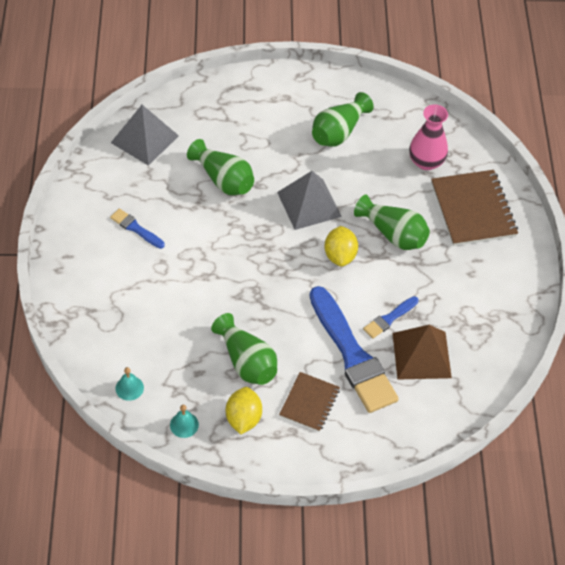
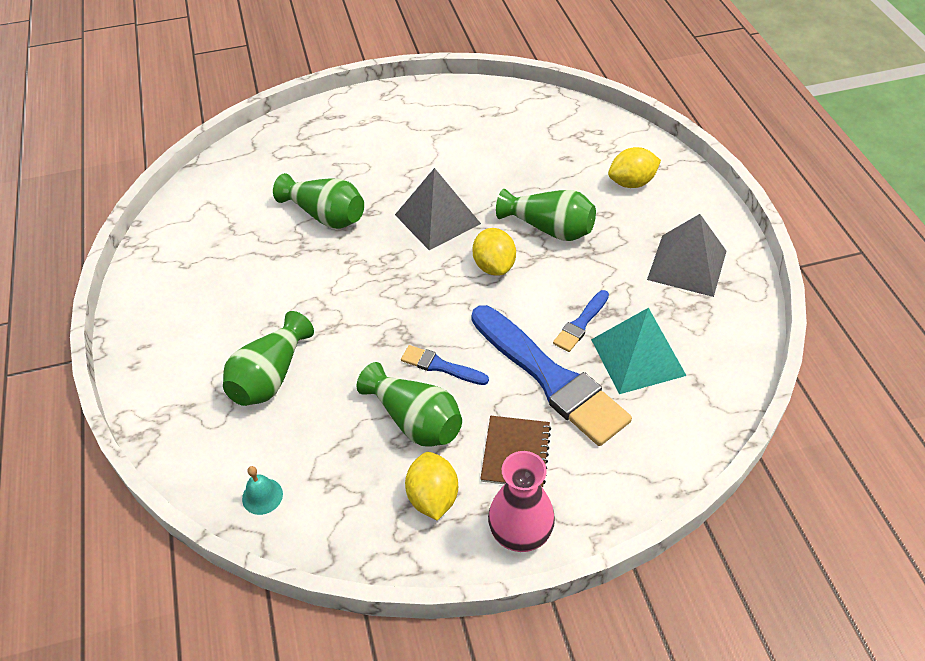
camera: 10 degrees left, 5 degrees down
blue brush [110,208,165,249] -> blue brush moved to [401,345,489,385]
grey pyramid [111,105,179,166] -> grey pyramid moved to [647,214,726,297]
turquoise bell [170,405,199,438] -> none
green vase [312,92,374,147] -> green vase moved to [223,311,314,406]
brown pyramid [393,325,452,380] -> turquoise pyramid [591,308,687,394]
pink vase [409,105,448,170] -> pink vase moved to [488,451,555,552]
brown notebook [431,170,518,246] -> yellow lemon [608,147,661,188]

